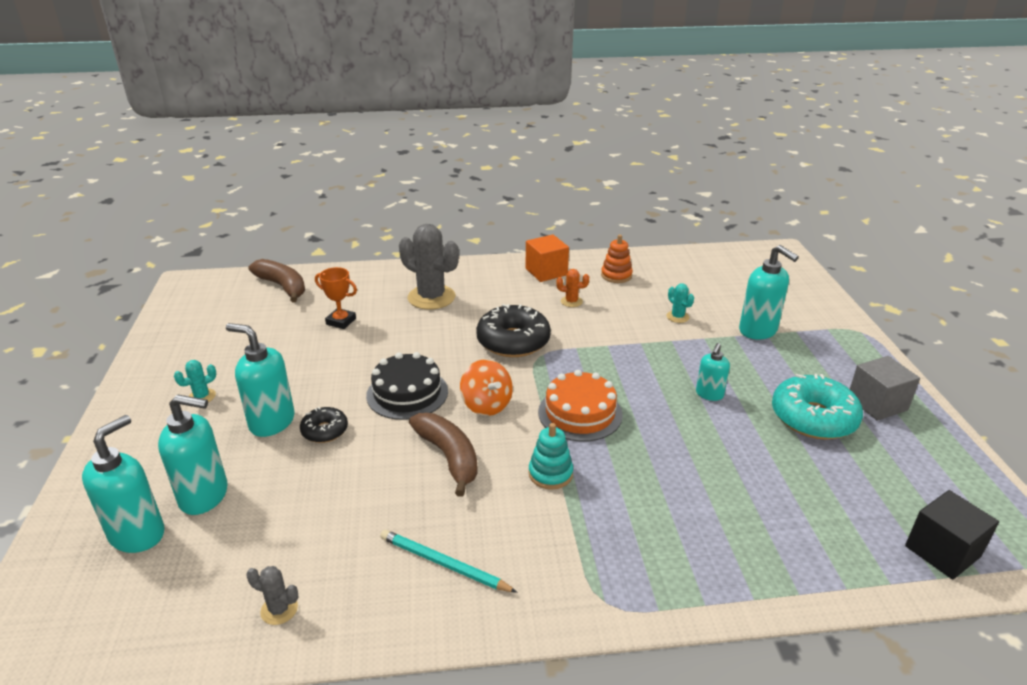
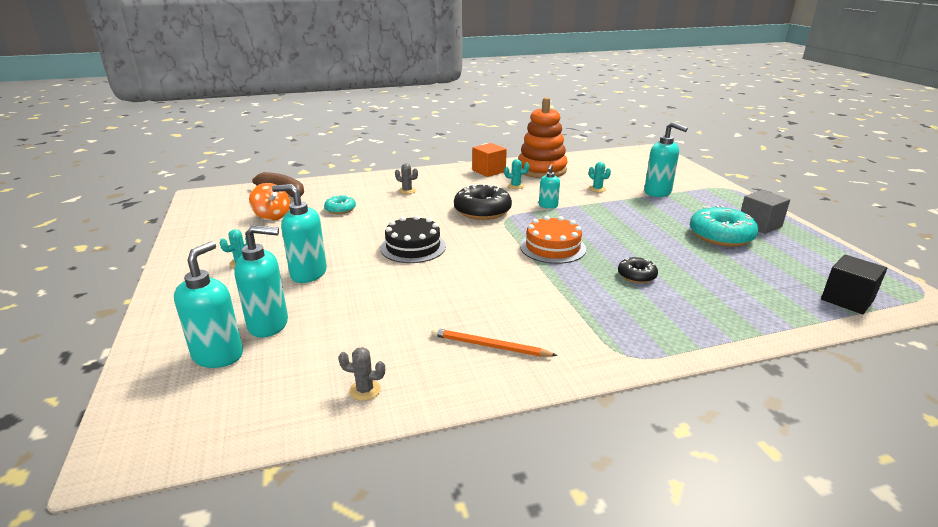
camera: 10 degrees left, 5 degrees down
black donut [300,407,348,443] -> black donut moved to [618,257,658,283]
orange trophy [315,267,357,329] -> turquoise donut [324,195,356,214]
turquoise pencil [380,530,518,593] -> orange pencil [432,328,558,357]
grey cactus [399,224,459,310] -> grey cactus [395,163,418,194], size x0.46
brown banana [409,413,478,497] -> none
orange spinning top [460,359,513,416] -> orange spinning top moved to [249,183,290,221]
turquoise stacking toy [528,423,573,490] -> none
orange cactus [556,269,589,307] -> turquoise cactus [504,159,529,189]
orange stacking toy [601,234,633,283] -> orange stacking toy [518,97,568,178], size x2.10
turquoise soap dispenser [696,343,730,401] -> turquoise soap dispenser moved to [539,164,560,209]

